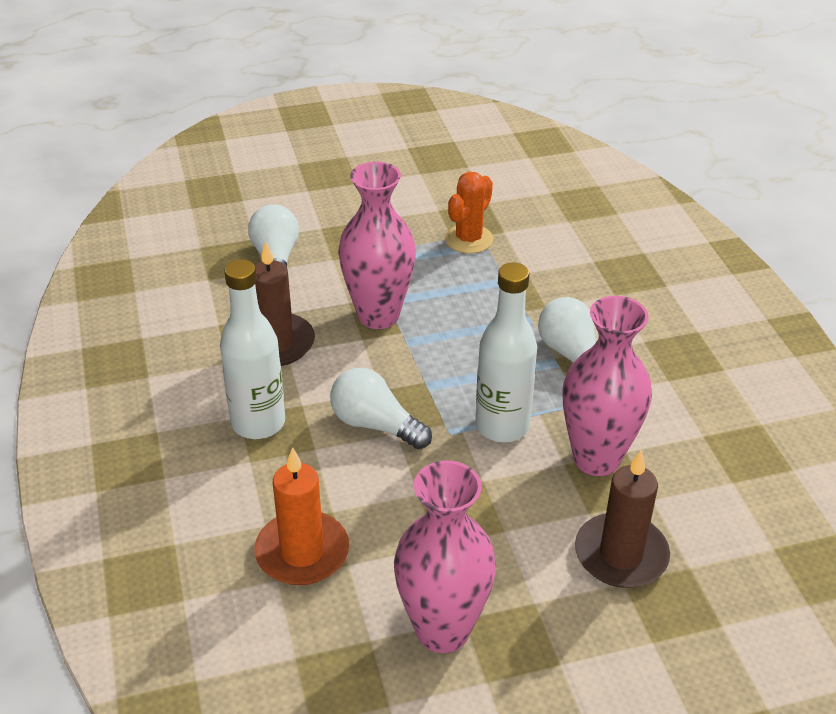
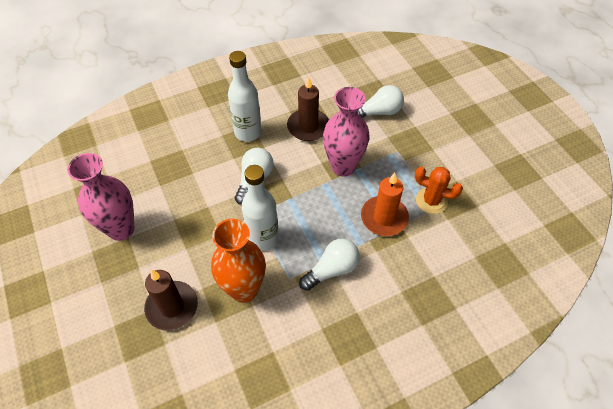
camera: 80 degrees right, 15 degrees up
orange candle [254,447,349,585] -> orange candle moved to [361,173,409,236]
pink vase [563,296,652,476] -> orange vase [211,219,266,303]

